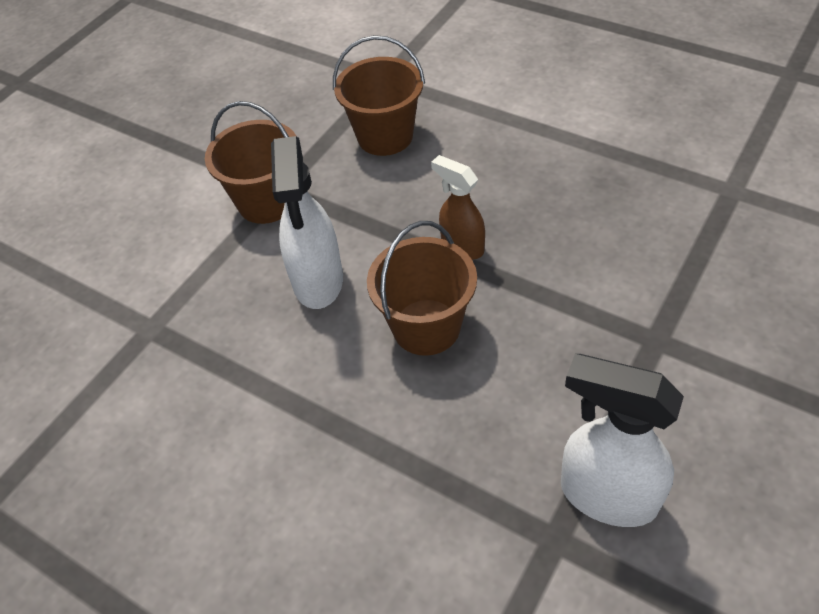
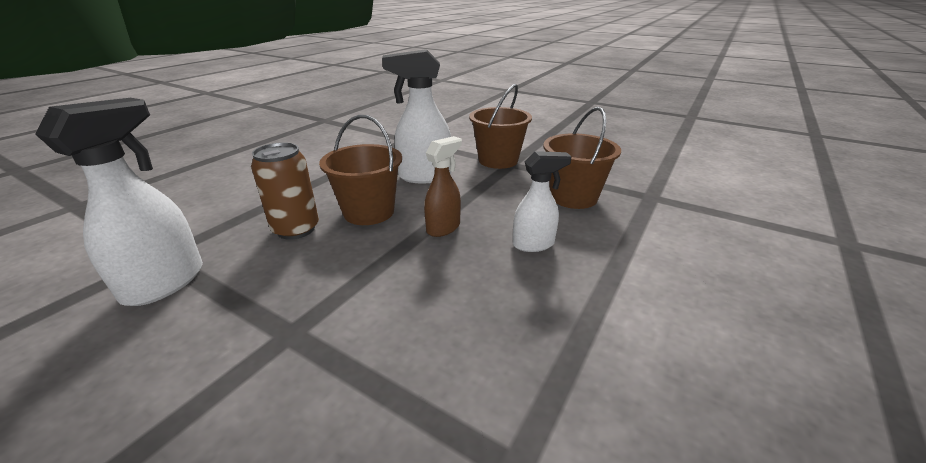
camera: 85 degrees right, 20 degrees down
none -> brown can [251,142,319,240]
none -> white spray bottle [513,151,572,252]

